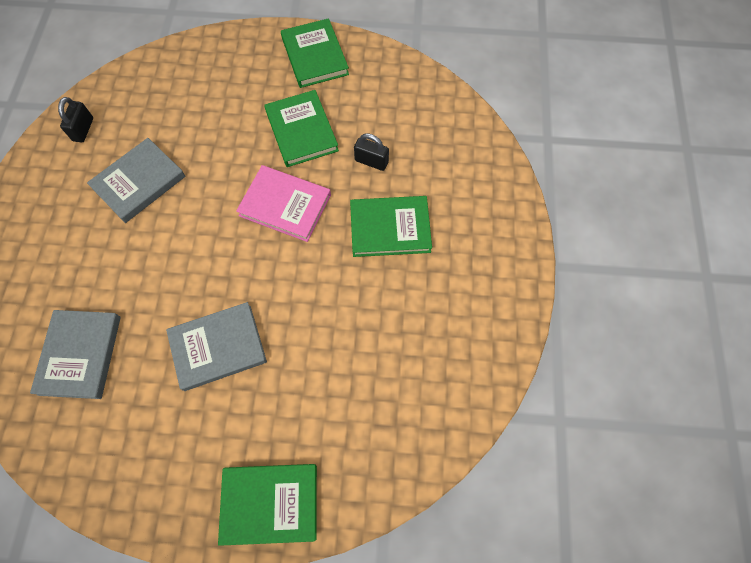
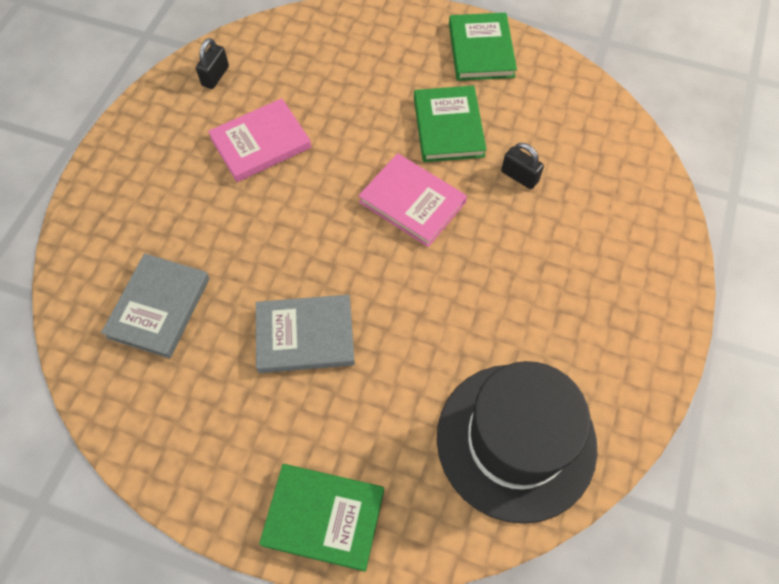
camera: 15 degrees right, 5 degrees down
grey book [87,138,185,223] -> pink book [208,98,311,182]
green book [350,196,432,257] -> none
none -> black hat [437,361,598,524]

